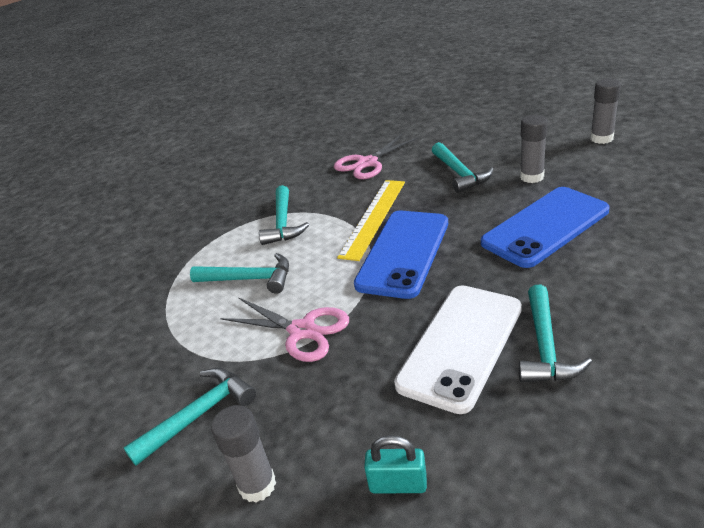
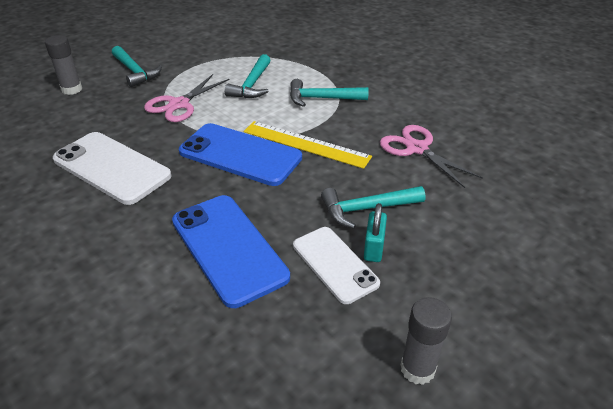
camera: 90 degrees right, 5 degrees up
turquoise padlock [364,435,427,493] -> turquoise padlock moved to [364,203,387,262]
turquoise hammer [519,285,592,383] -> none
grey glue stick [520,115,548,183] -> white phone [293,227,380,304]

